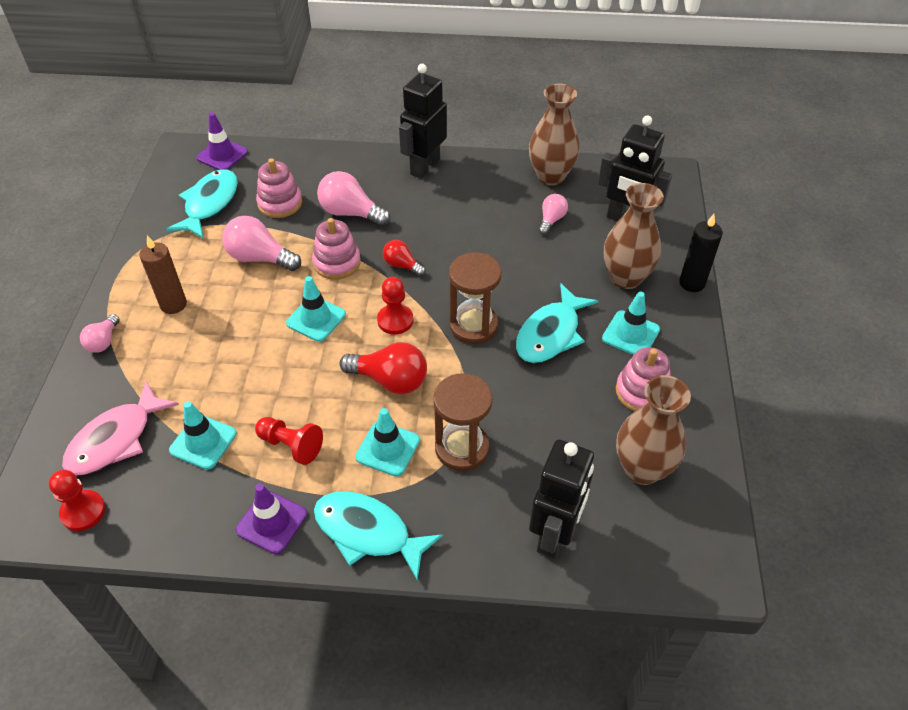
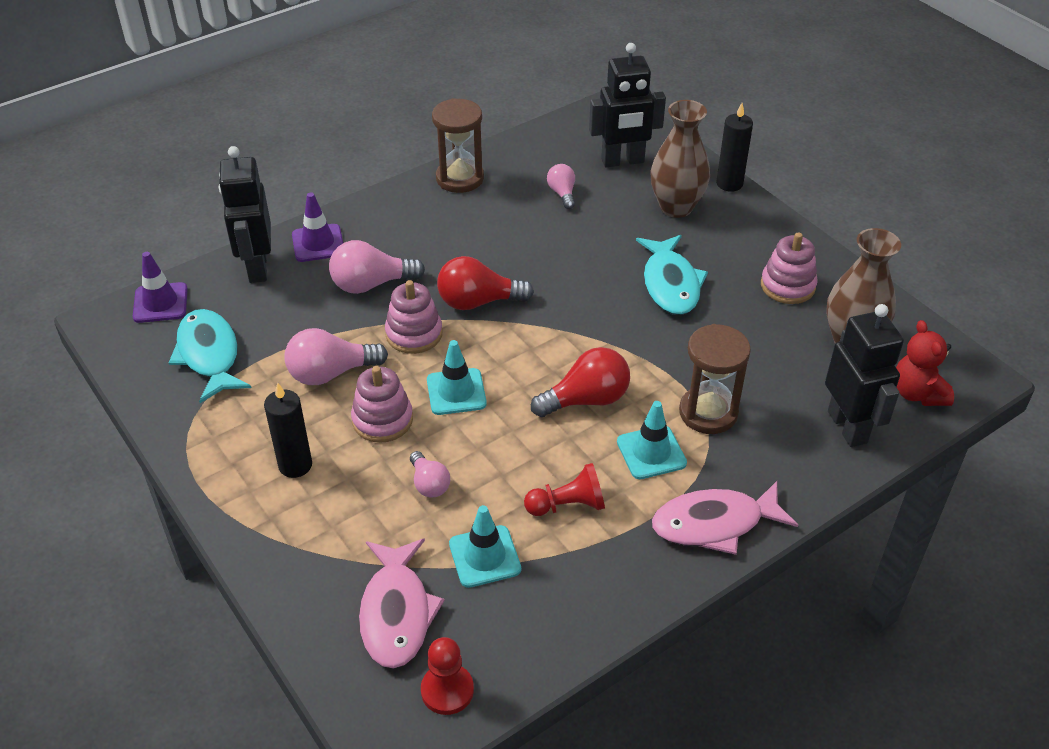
camera: 40 degrees left, 5 degrees down
pink light bulb [80,314,120,353] -> pink light bulb moved to [410,451,450,498]
brown candle [139,235,187,314] -> black candle [264,382,312,478]
purple traffic cone [235,484,307,554] -> purple traffic cone moved to [292,192,343,262]
pink stacking toy [256,158,302,218] -> pink stacking toy moved to [351,366,413,443]
turquoise fish [314,491,443,581] -> pink fish [652,481,798,555]
red pawn [377,277,413,335] -> none
red light bulb [383,240,426,276] -> red light bulb [437,256,534,310], size x1.70
black robot [399,64,447,179] -> black robot moved to [218,146,271,283]
brown hourglass [449,252,502,344] -> brown hourglass moved to [432,98,484,193]
brown vase [529,84,580,186] -> none
turquoise traffic cone [602,292,660,355] -> none
none -> red teddy bear [896,320,954,406]

